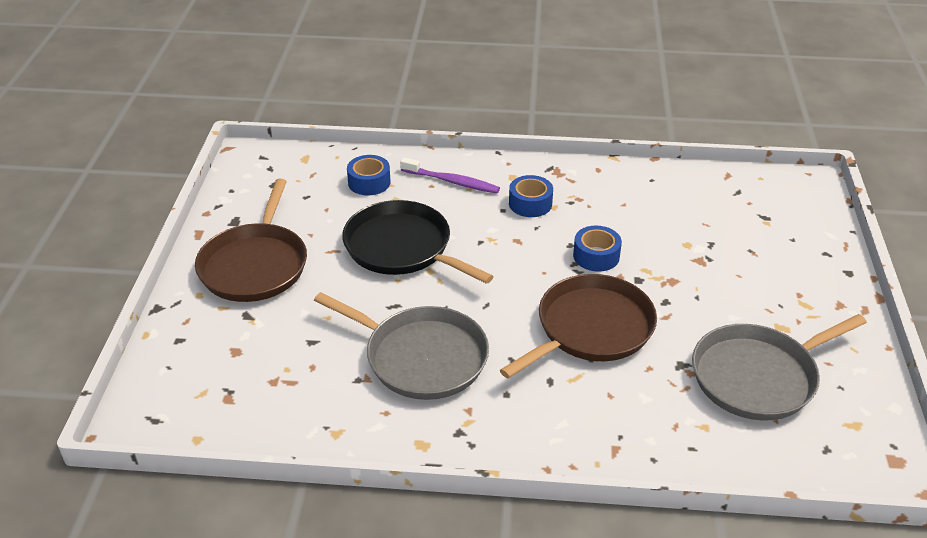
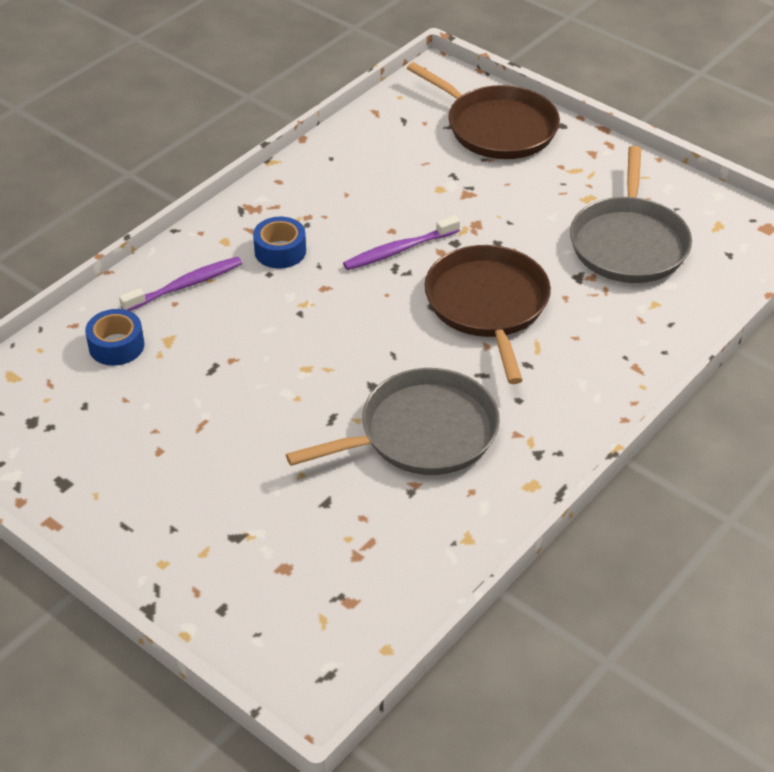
camera: 55 degrees left, 5 degrees up
brown pan [195,179,307,302] -> brown pan moved to [407,62,560,159]
black pan [342,200,494,284] -> none
blue tape [573,225,622,272] -> purple toothbrush [343,216,460,270]

